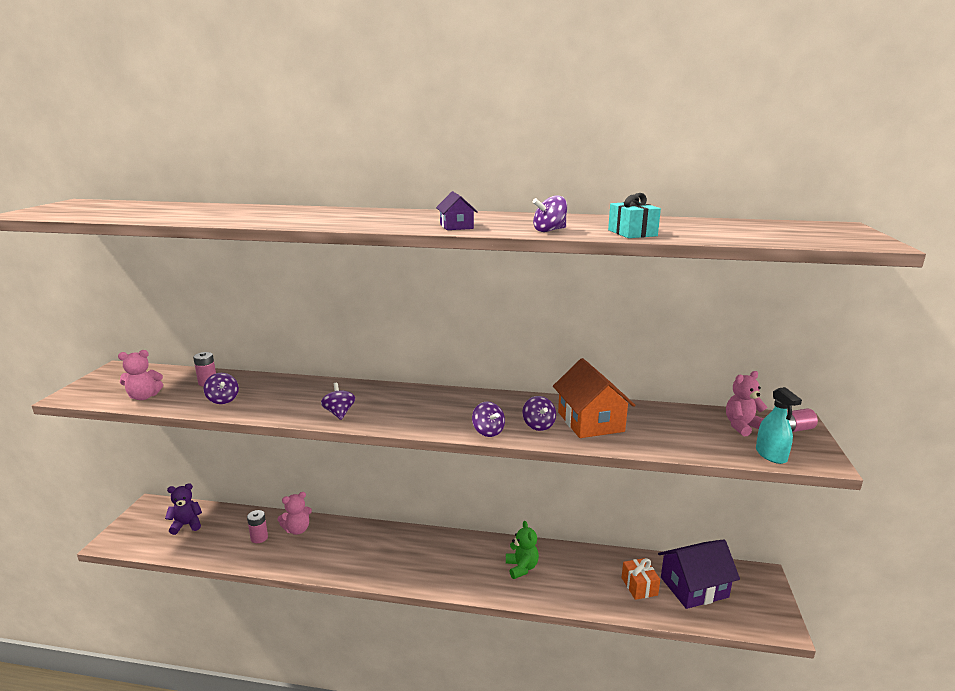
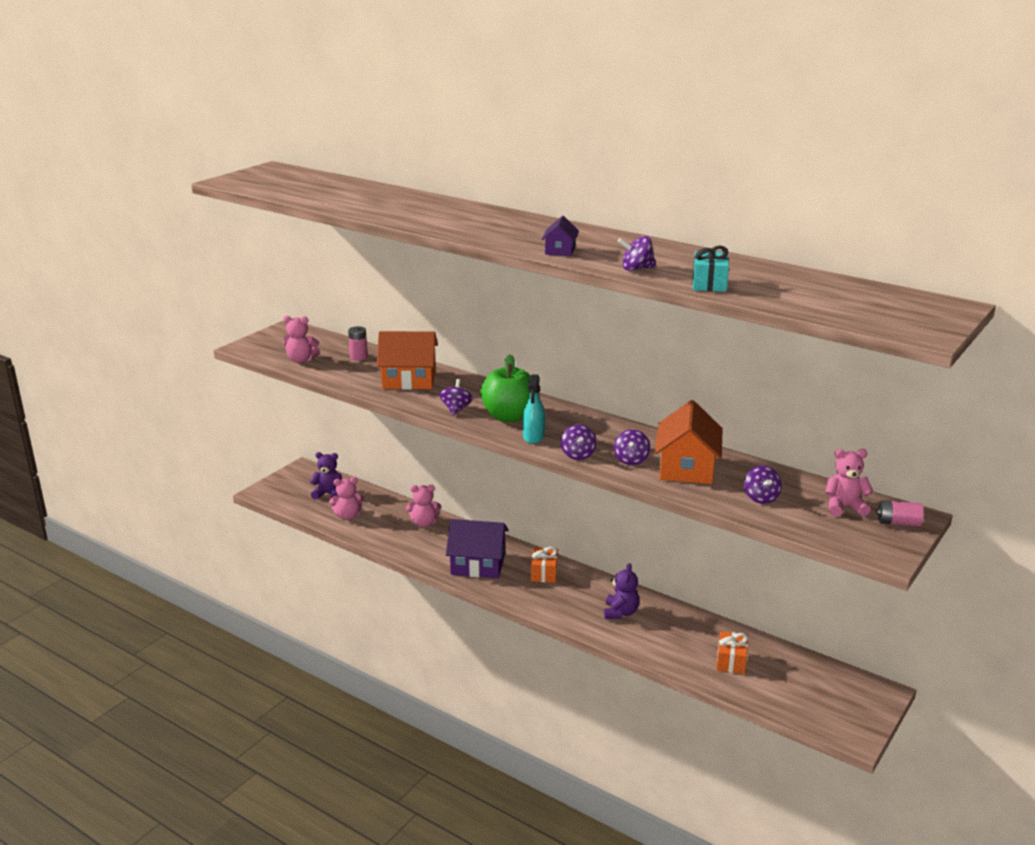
camera: 25 degrees right, 5 degrees up
purple spinning top [204,373,239,404] -> purple spinning top moved to [744,466,782,504]
pink battery [247,510,268,543] -> none
green teddy bear [506,521,539,579] -> purple teddy bear [604,563,639,619]
purple house [658,539,740,609] -> purple house moved to [446,519,509,578]
turquoise spray bottle [756,387,802,464] -> turquoise spray bottle moved to [523,374,545,444]
none -> pink teddy bear [329,477,364,520]
none -> orange house [377,331,438,390]
none -> green apple [481,354,531,422]
none -> orange gift [531,547,558,583]

